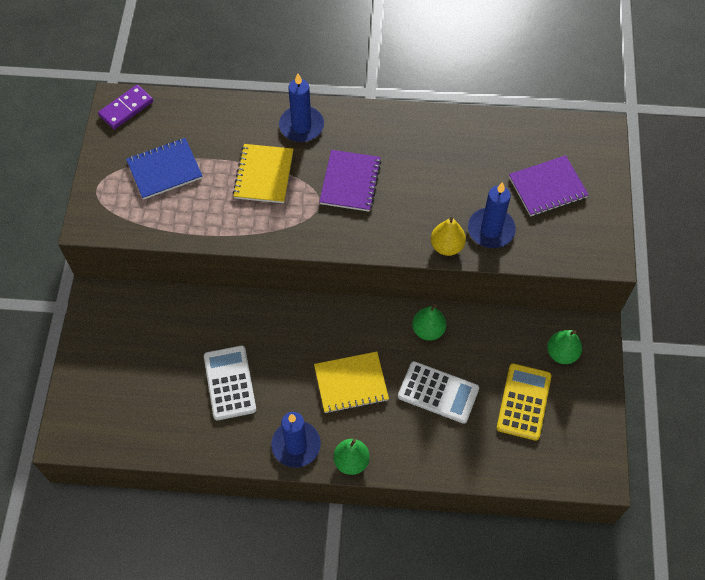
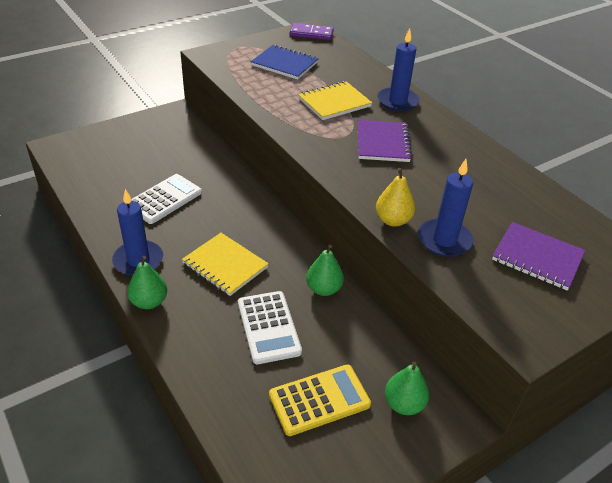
camera: 50 degrees right, 20 degrees down
purple notebook [319,150,382,212] -> purple notebook turned 60 degrees counterclockwise [358,120,412,162]

